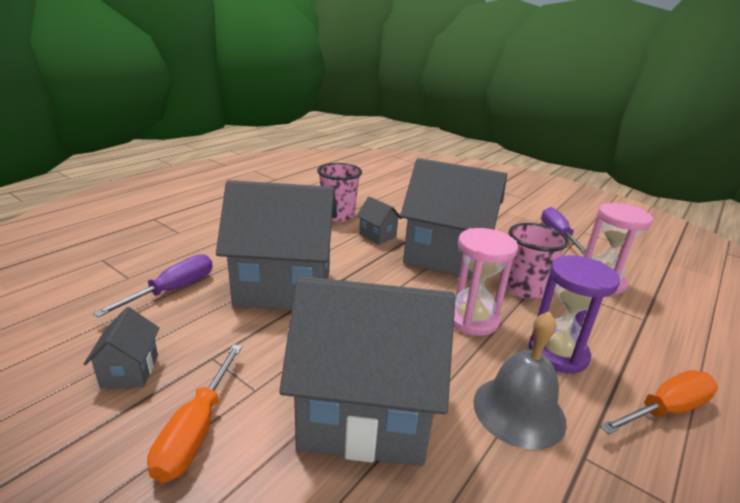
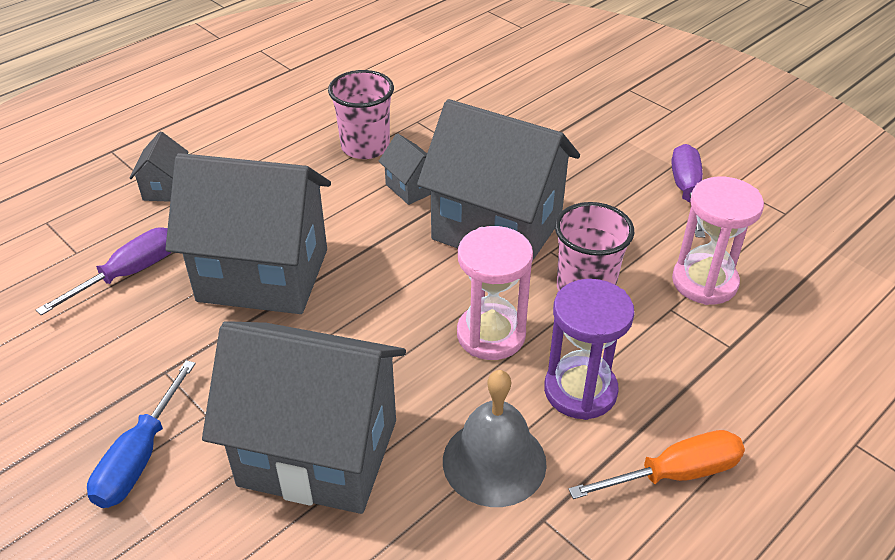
camera: 10 degrees right, 15 degrees up
grey house [84,307,160,388] -> grey house moved to [130,132,189,202]
orange screwdriver [147,344,242,483] -> blue screwdriver [87,360,196,508]

